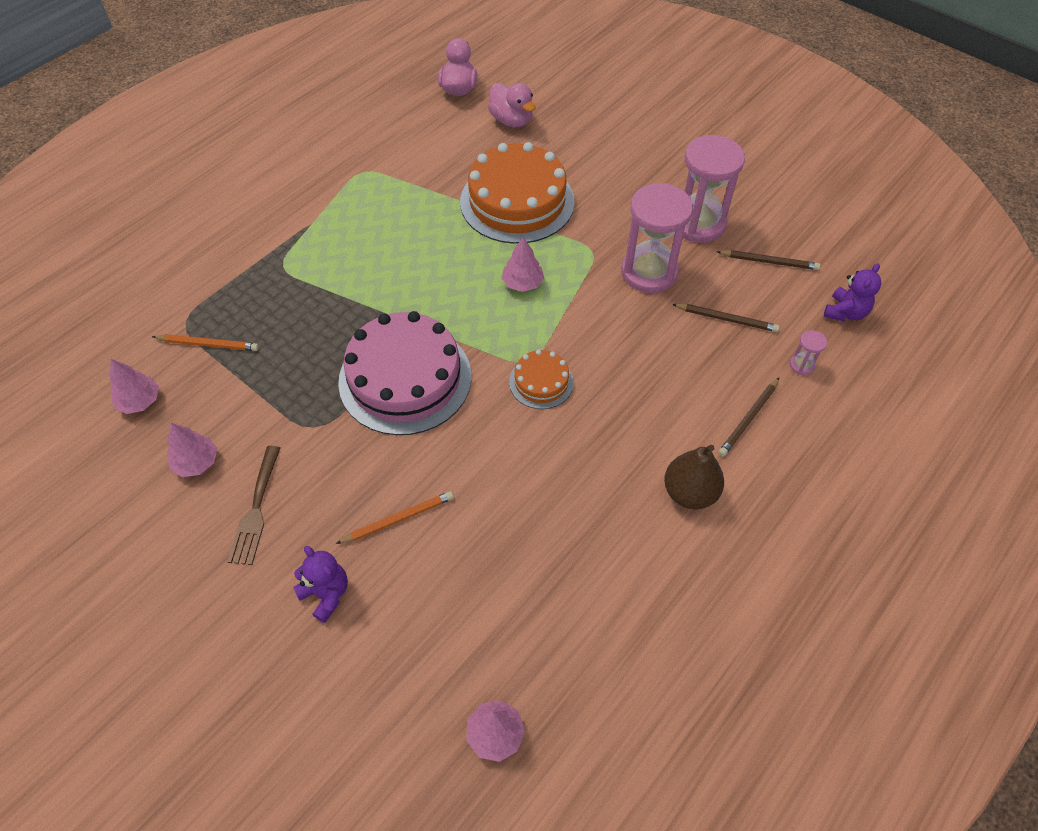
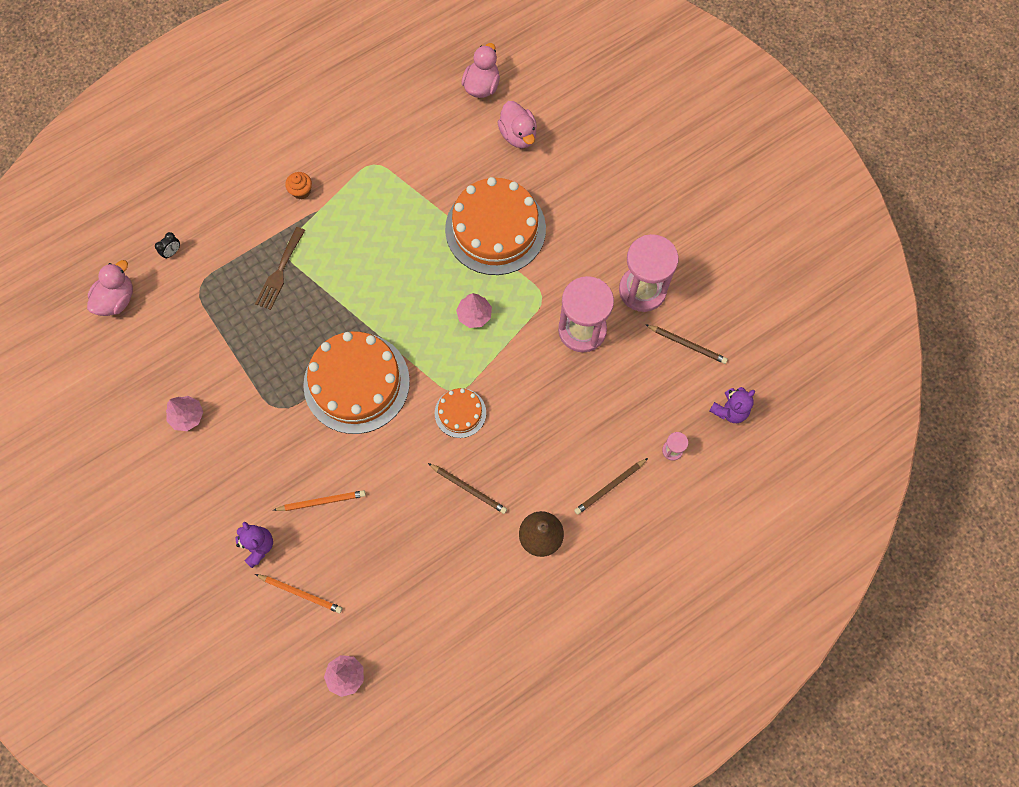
camera: 15 degrees right, 15 degrees up
pink tree [109,359,159,414] -> none
orange pencil [152,334,259,351] -> orange pencil moved to [255,574,342,613]
brown fork [227,446,281,565] -> brown fork moved to [255,227,305,310]
pink cake [338,311,471,435] -> orange cake [303,332,410,434]
brown pencil [672,304,779,332] -> brown pencil moved to [428,463,507,514]
none -> pink duck [87,260,133,316]
none -> black clock [155,232,180,259]
none -> orange cupcake [285,172,312,200]

